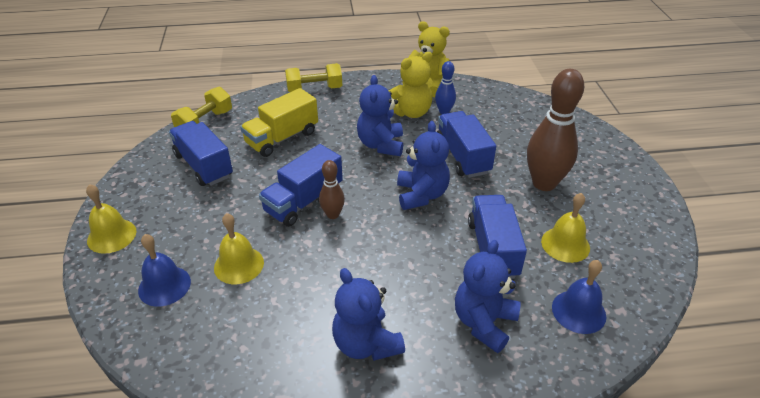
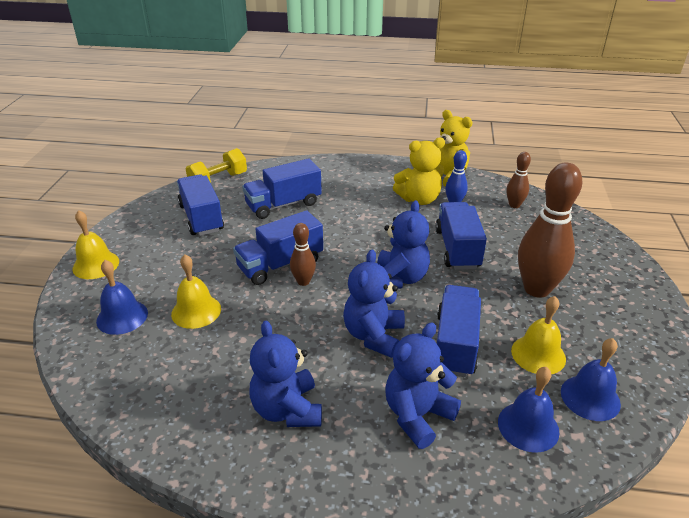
camera: 15 degrees right, 5 degrees down
yellow truck [240,88,318,157] -> blue truck [242,158,322,219]
yellow dumbbell [285,63,342,92] -> none
blue teddy bear [357,75,403,156] -> blue teddy bear moved to [343,249,405,358]
none -> brown bowling pin [507,152,531,208]
none -> blue bell [561,338,621,421]

